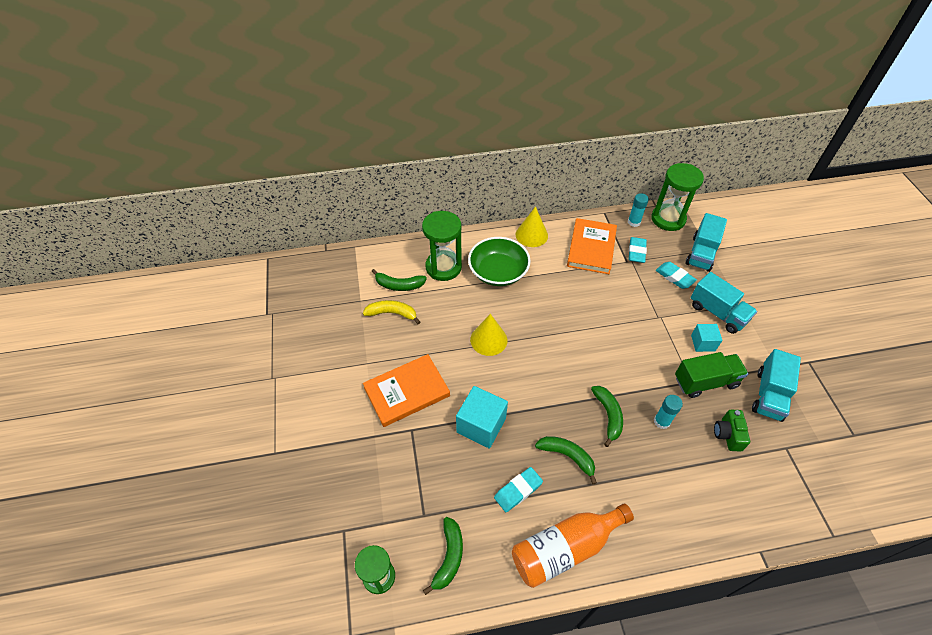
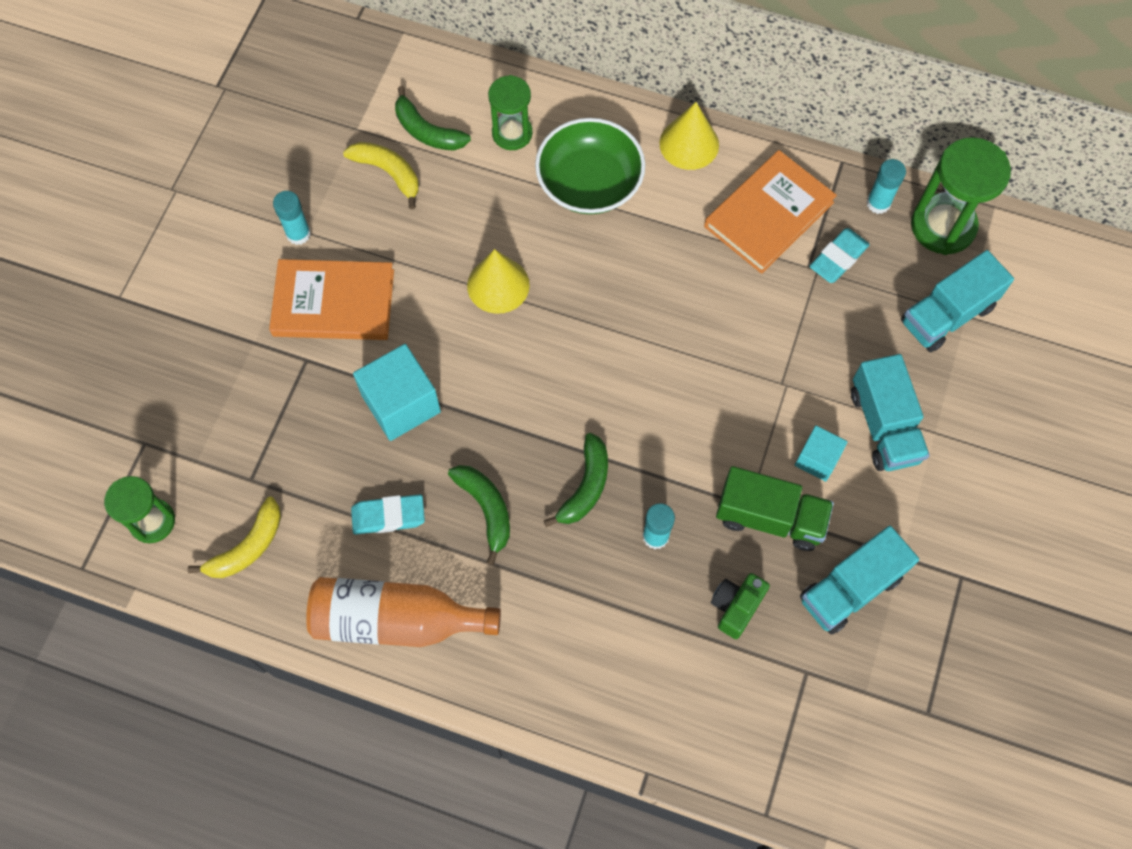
camera: 30 degrees right, 15 degrees up
green hourglass [422,211,462,281] -> green hourglass [488,75,532,150], size x0.64
green banana [423,517,463,595] -> yellow banana [188,497,281,578]
turquoise eraser [656,262,697,289] -> none
none -> turquoise glue stick [273,191,311,245]

